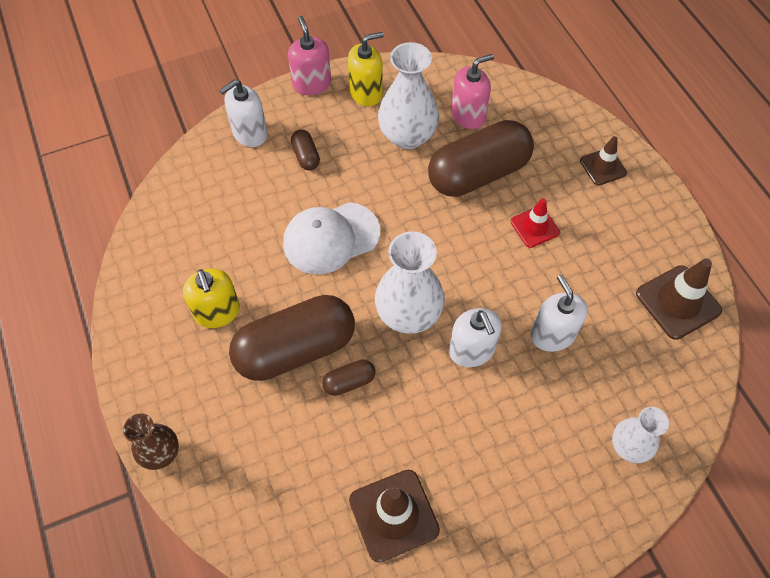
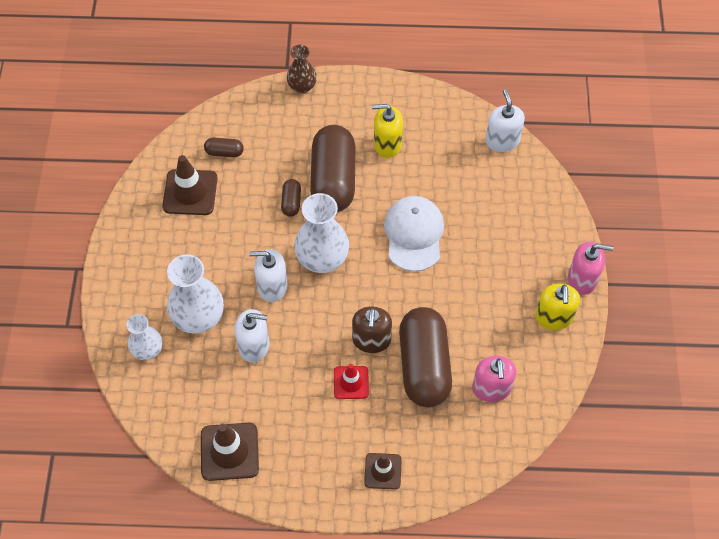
camera: 115 degrees right, 0 degrees up
white soap dispenser [219,80,268,147] -> white soap dispenser moved to [485,89,525,152]
brown capsule [291,130,320,170] -> brown capsule moved to [204,138,244,157]
white vase [378,42,439,149] -> white vase moved to [167,254,224,334]
none -> brown soap dispenser [352,307,392,353]

